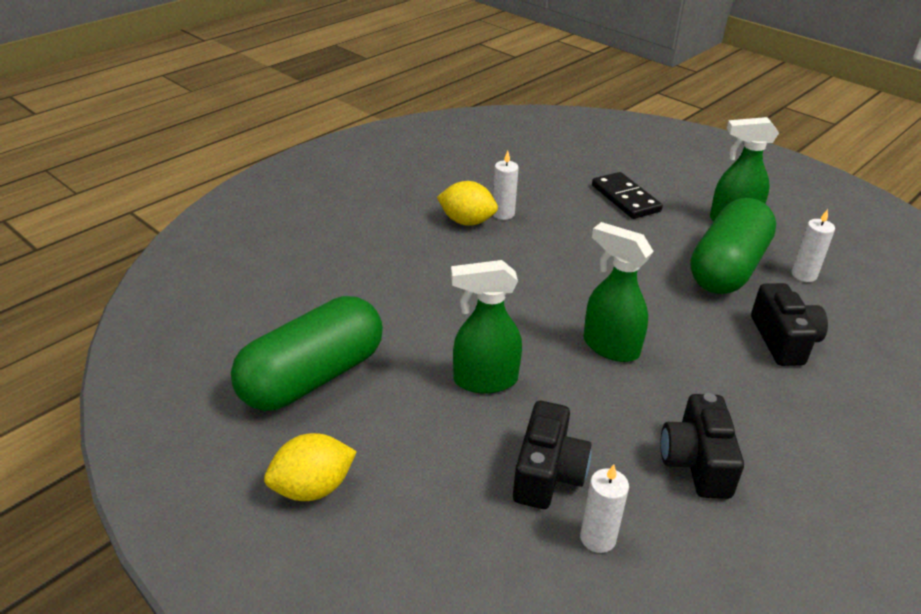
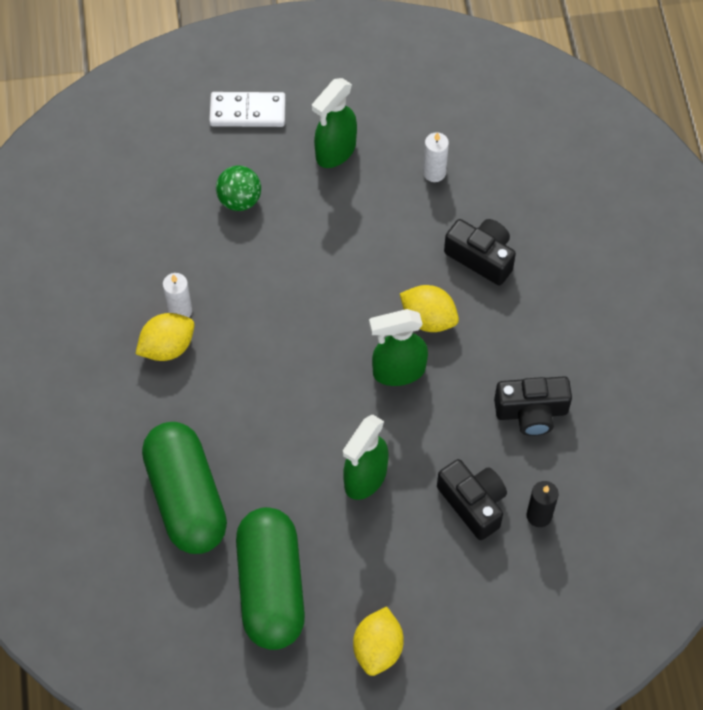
camera: 50 degrees left, 25 degrees up
white candle [580,464,629,553] -> black candle [526,481,559,527]
black domino [592,172,663,219] -> green ball [216,165,261,211]
black camera [660,393,744,499] -> black camera turned 45 degrees counterclockwise [494,376,572,436]
green capsule [690,198,776,294] -> green capsule moved to [142,422,227,554]
none -> white domino [209,92,286,127]
none -> yellow lemon [400,285,459,332]

